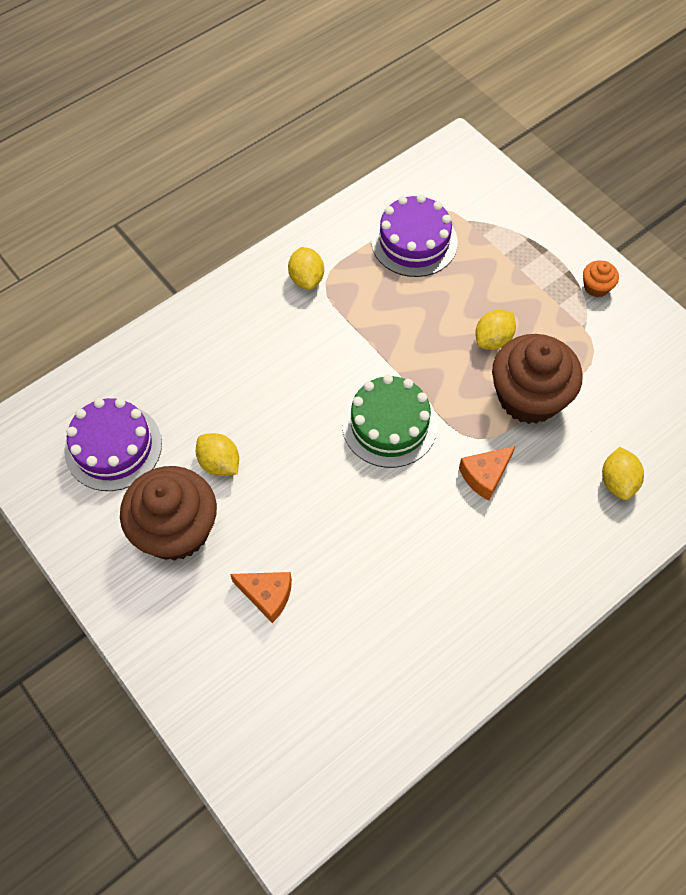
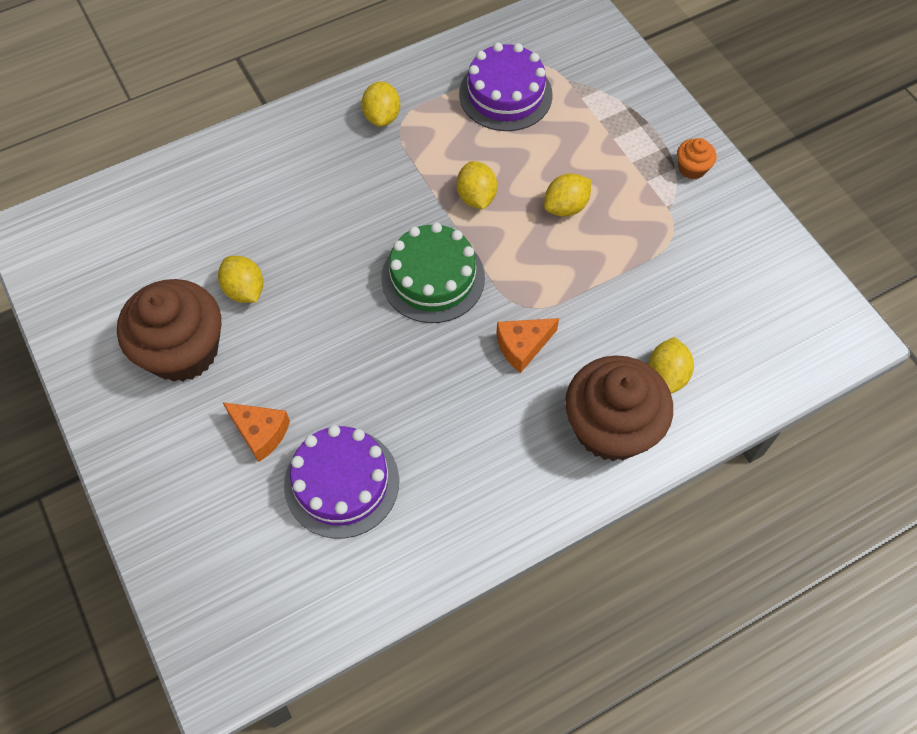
camera: 10 degrees right, 0 degrees up
purple cake [64,398,162,491] -> purple cake moved to [284,425,399,539]
brown cupcake [492,334,583,424] -> brown cupcake moved to [565,355,673,461]
none -> yellow lemon [457,161,497,209]

